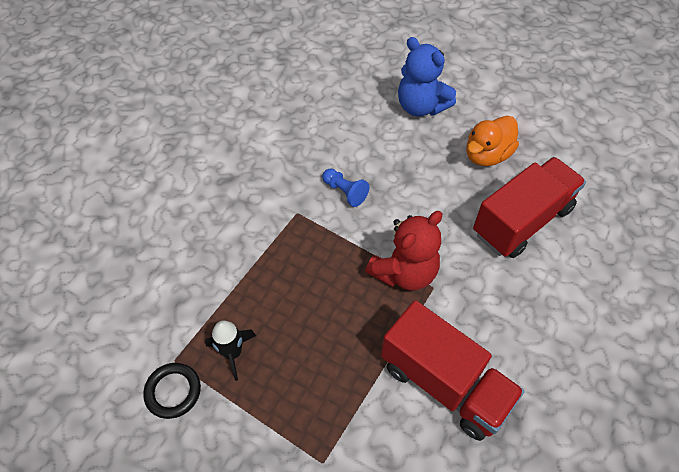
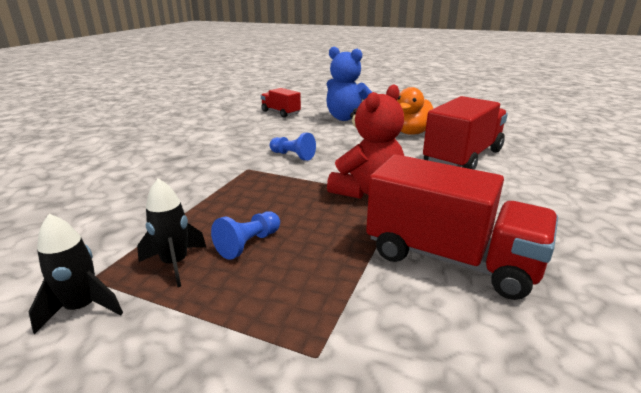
camera: 10 degrees left, 30 degrees down
black ring [143,363,201,419] -> black rocket [29,214,123,334]
none -> blue pawn [211,211,280,260]
none -> red truck [261,88,301,118]

